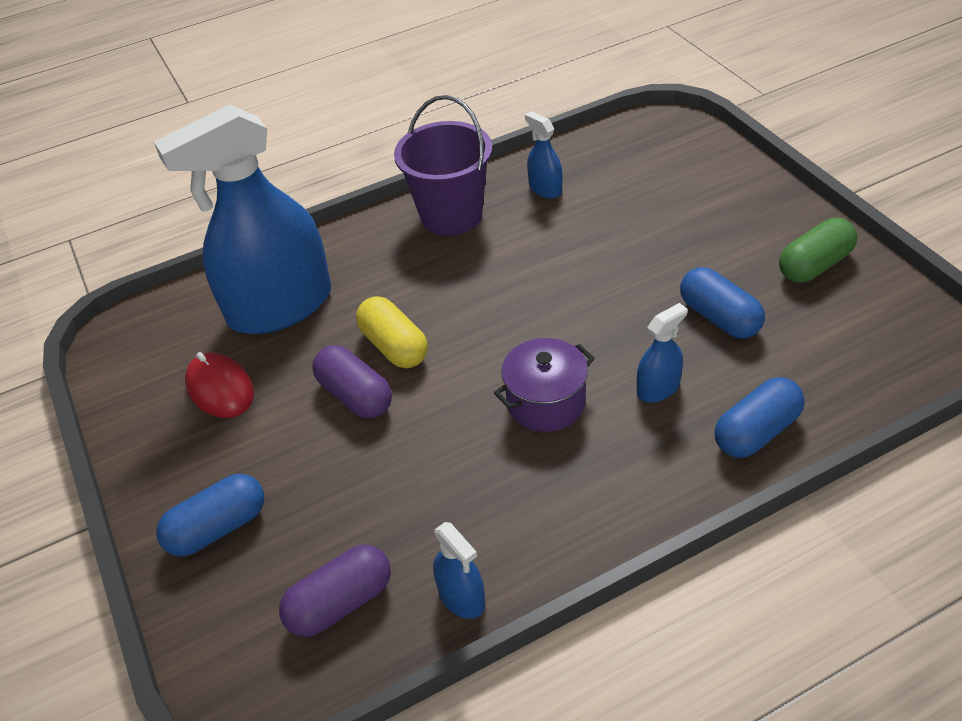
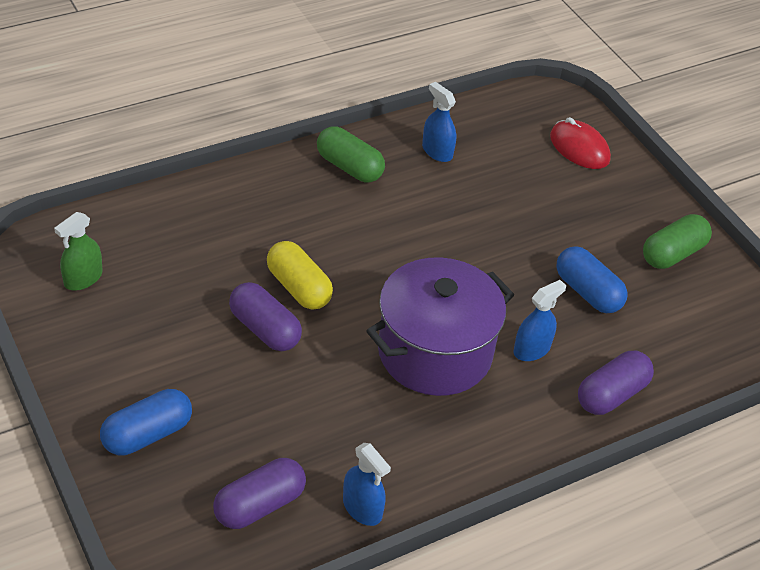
camera: 10 degrees left, 0 degrees up
blue spray bottle [154,104,331,334] -> none
red mouse [185,352,254,418] -> red mouse moved to [550,117,611,169]
purple bucket [394,95,492,236] -> green capsule [317,126,385,183]
purple pot [494,338,595,432] -> purple pot [366,257,514,396], size x1.67
blue capsule [715,377,805,458] -> purple capsule [578,351,654,415]
none -> green spray bottle [54,212,103,291]

